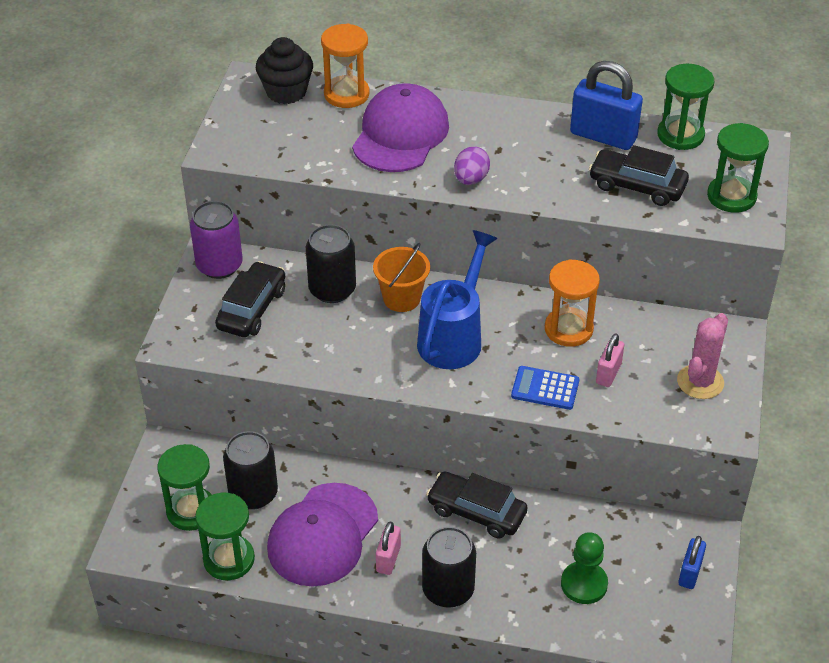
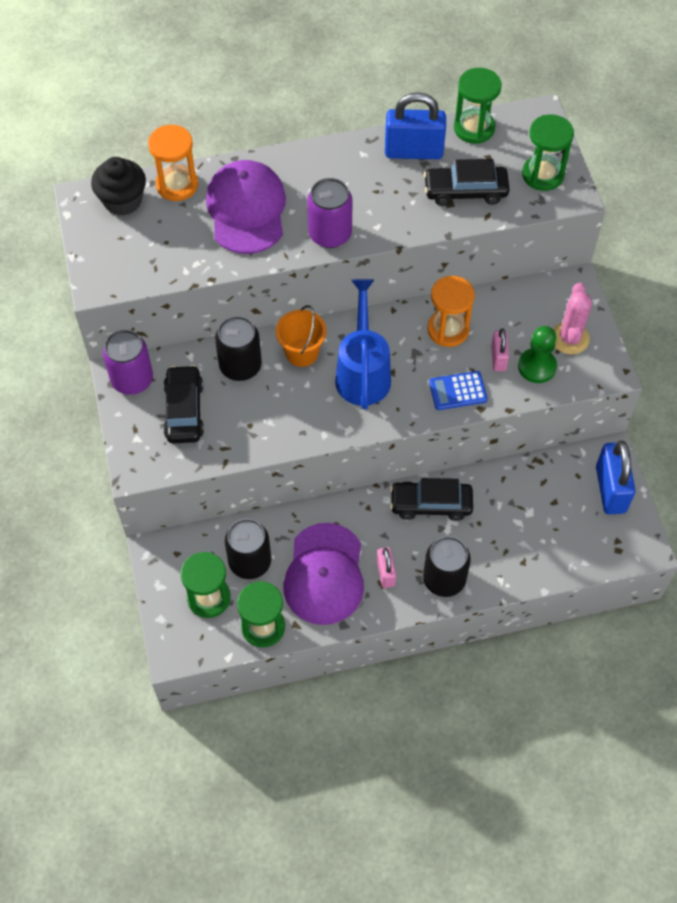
camera: 25 degrees left, 15 degrees up
purple egg [454,146,490,185] -> purple can [307,178,353,248]
green pawn [561,532,608,604] -> green pawn moved to [518,326,557,383]
blue padlock [678,536,706,589] -> blue padlock [596,441,636,515], size x1.81

